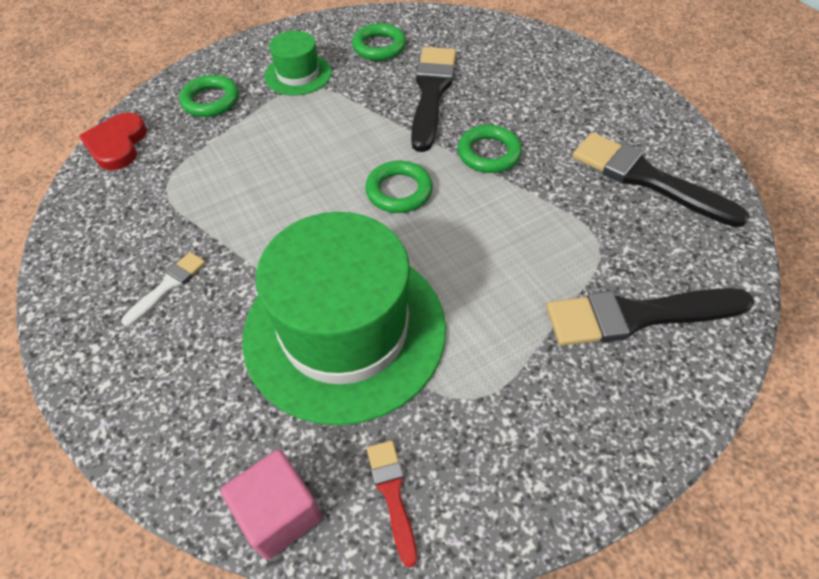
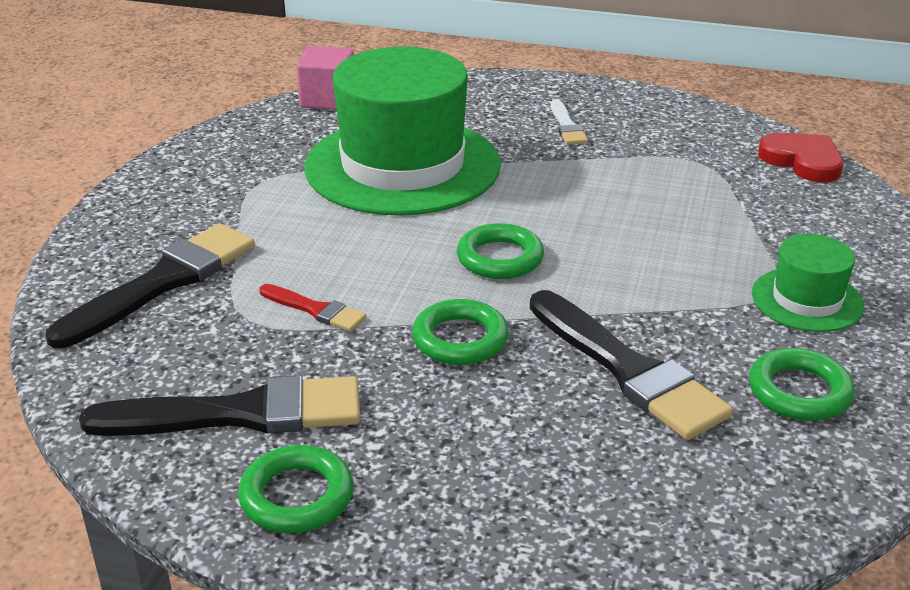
camera: 135 degrees right, 20 degrees down
green ring [179,75,239,117] -> green ring moved to [238,445,354,533]
red brush [367,440,417,567] -> red brush moved to [259,284,366,332]

